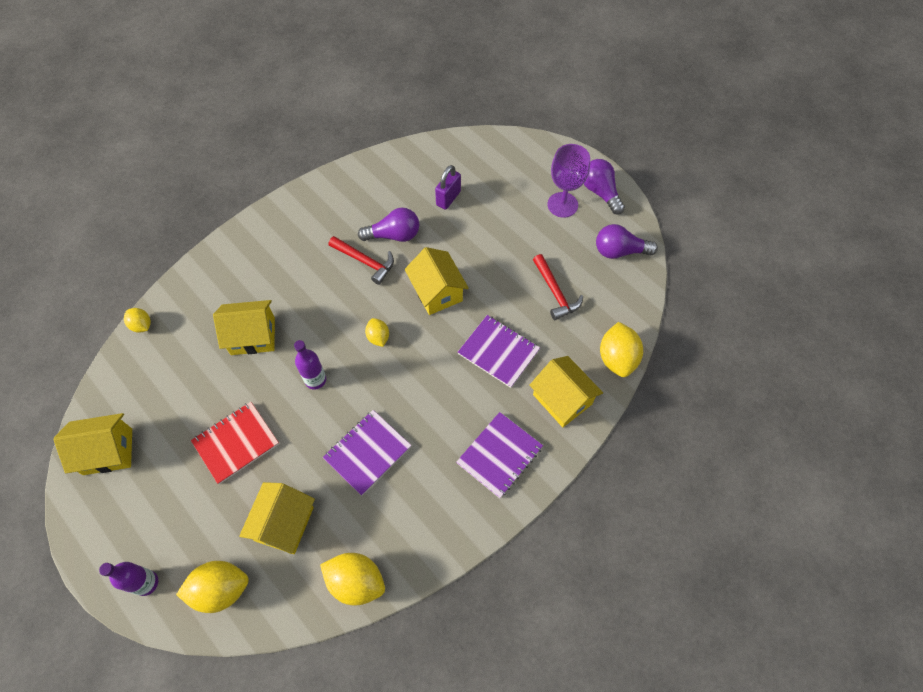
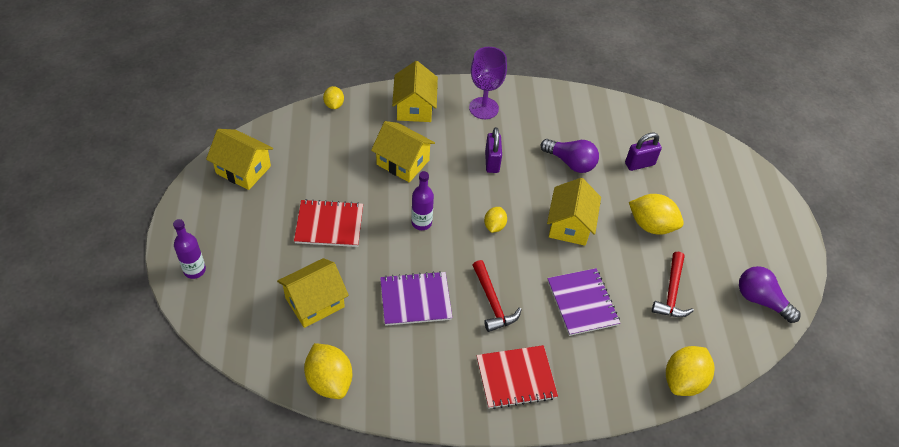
camera: 35 degrees right, 10 degrees down
yellow lemon [176,561,249,613] -> yellow lemon moved to [629,194,684,235]
red hammer [329,236,394,285] -> red hammer moved to [473,260,522,332]
purple notebook [456,412,543,498] -> red notebook [476,345,558,409]
yellow house [529,356,603,427] -> yellow house moved to [392,61,438,122]
purple goblet [547,144,590,218] -> purple goblet moved to [469,47,507,119]
purple light bulb [584,159,625,215] -> none
none -> purple padlock [485,127,502,173]

